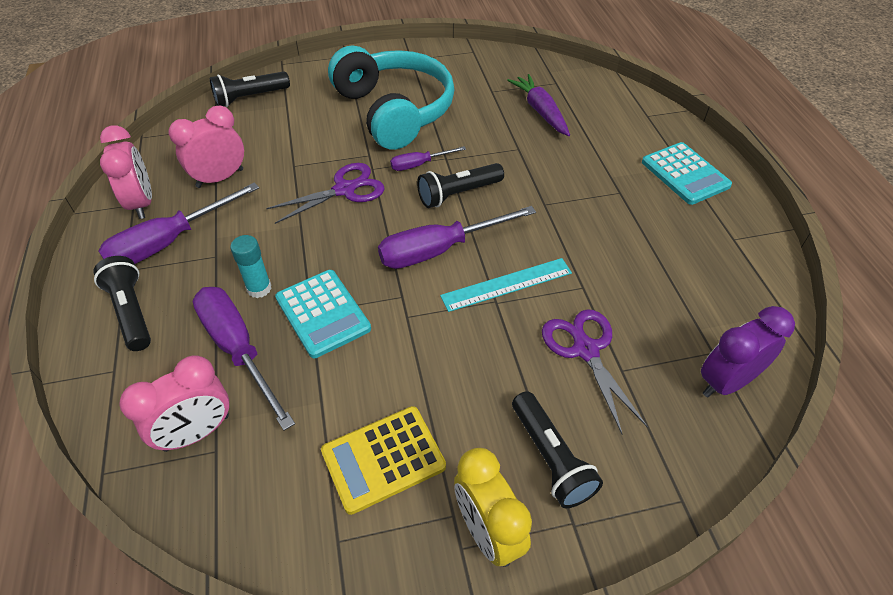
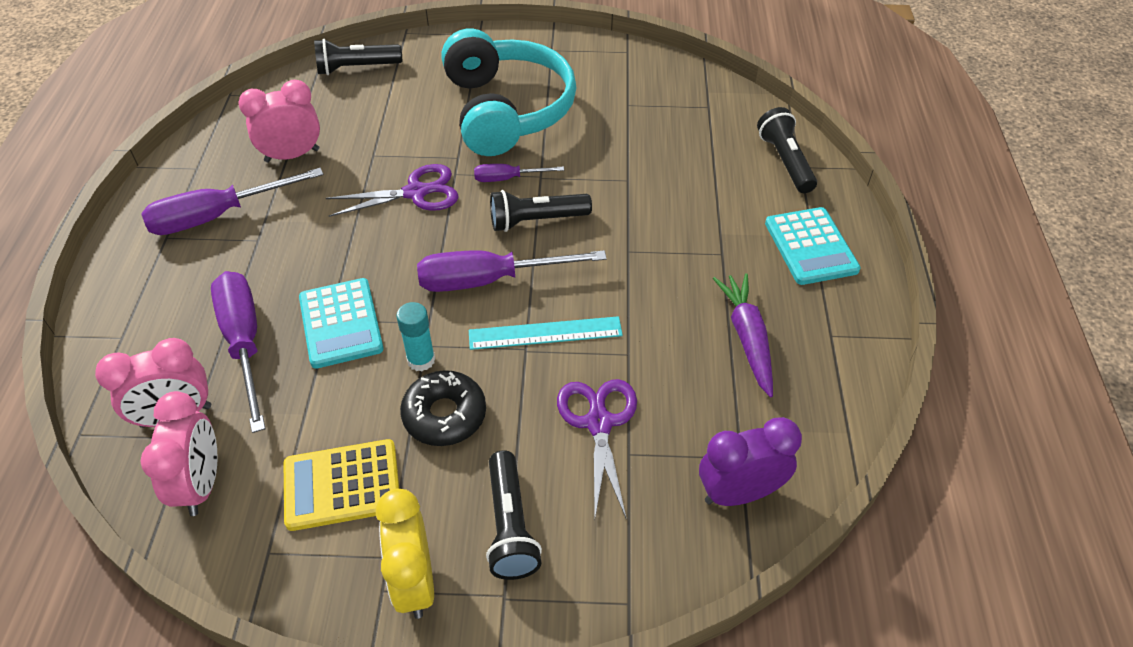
camera: 15 degrees right, 0 degrees up
black flashlight [93,256,151,351] -> black flashlight moved to [757,107,817,193]
pink clock [100,125,152,219] -> pink clock moved to [140,391,218,516]
turquoise glue stick [230,235,272,298] -> turquoise glue stick moved to [396,302,435,371]
purple carrot [507,74,570,136] -> purple carrot moved to [713,273,773,398]
none -> black donut [400,370,486,446]

